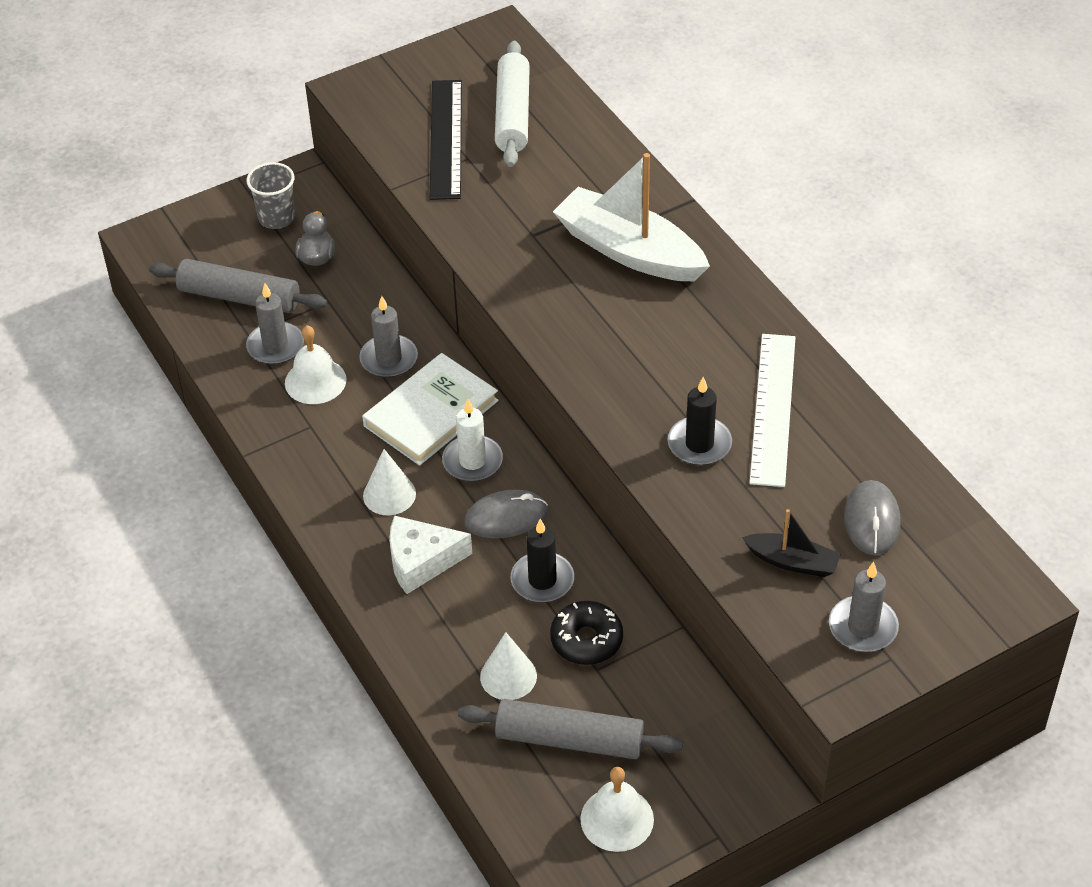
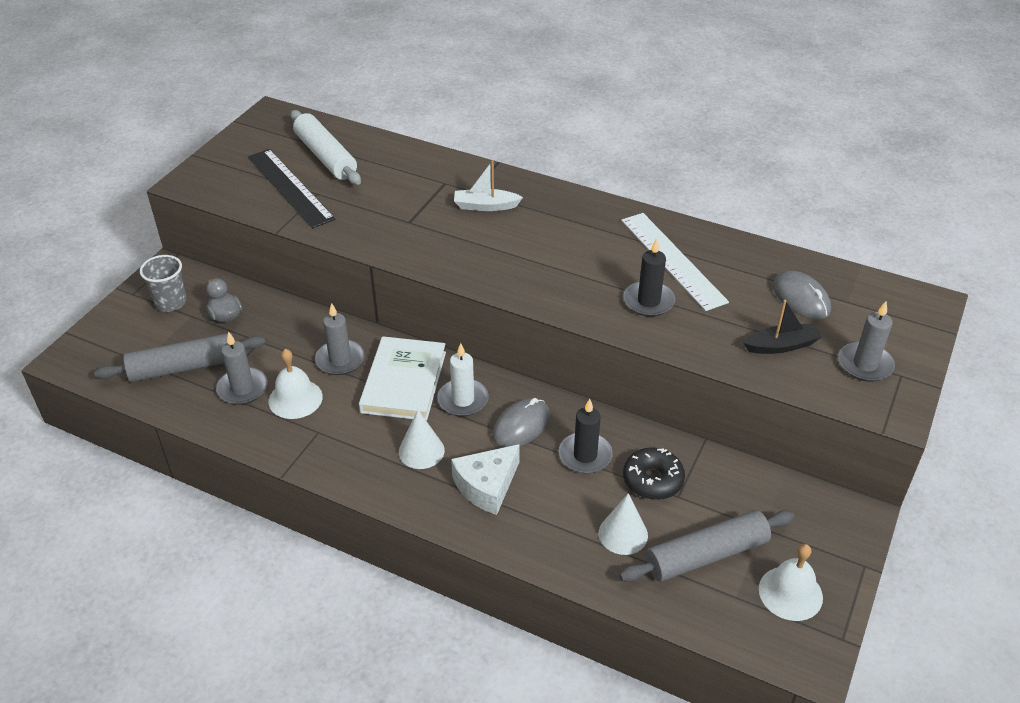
camera: 35 degrees left, 5 degrees down
white boat [553,153,710,281] -> white boat [454,160,523,211], size x0.50

